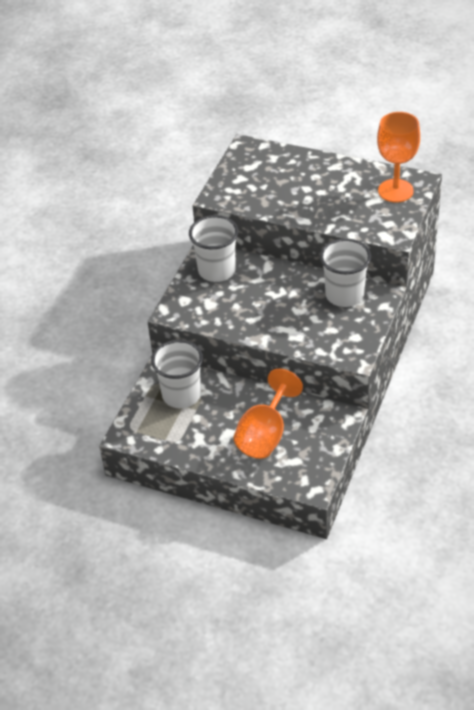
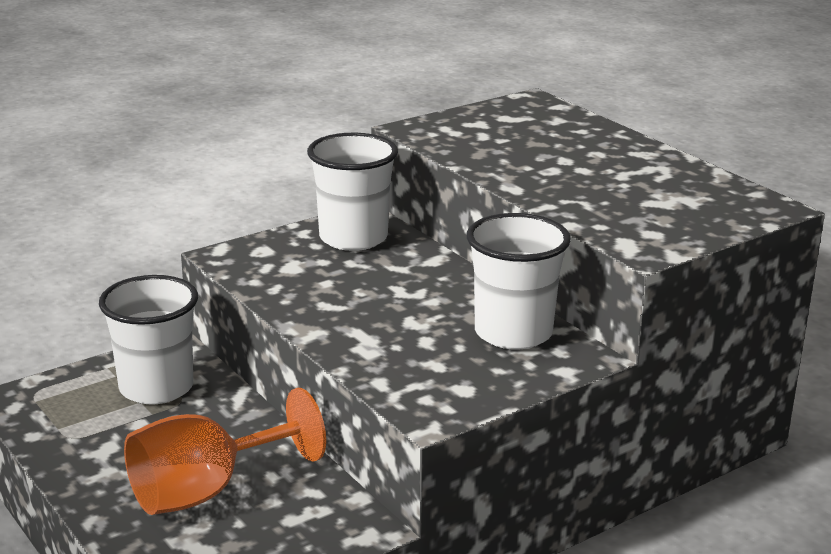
camera: 30 degrees right, 20 degrees down
orange goblet [377,112,420,203] -> none

